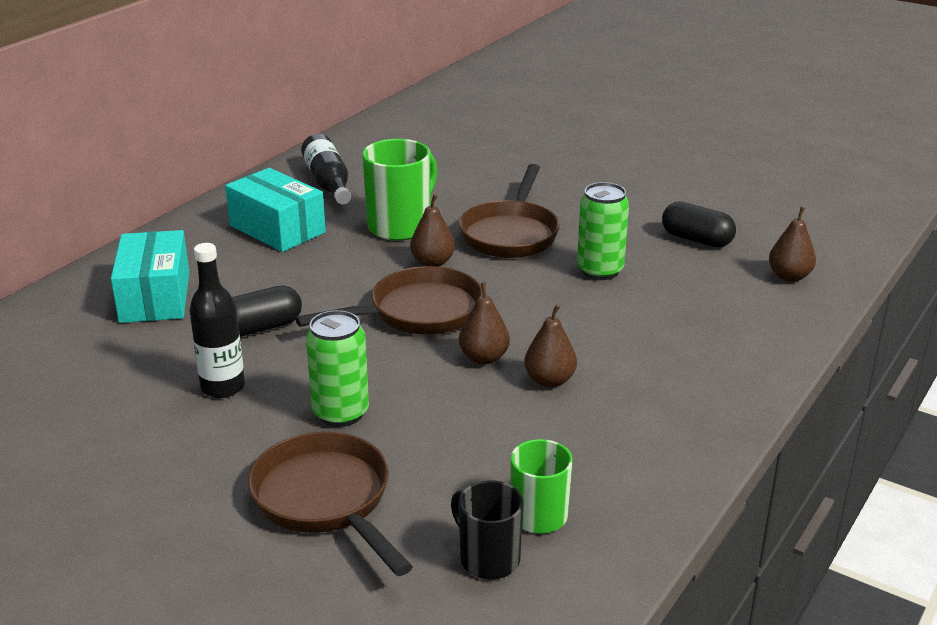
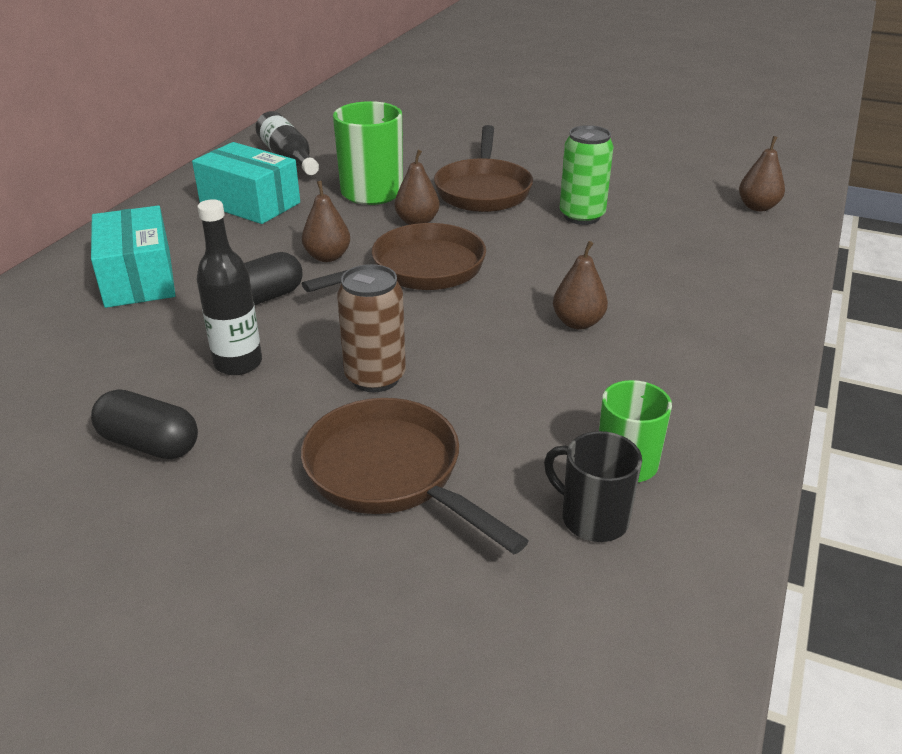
camera: 10 degrees left, 5 degrees up
green can [306,310,369,427] -> brown can [337,264,406,392]
brown pear [459,282,510,364] -> brown pear moved to [302,181,350,262]
black capsule [662,201,736,247] -> black capsule moved to [91,389,198,459]

